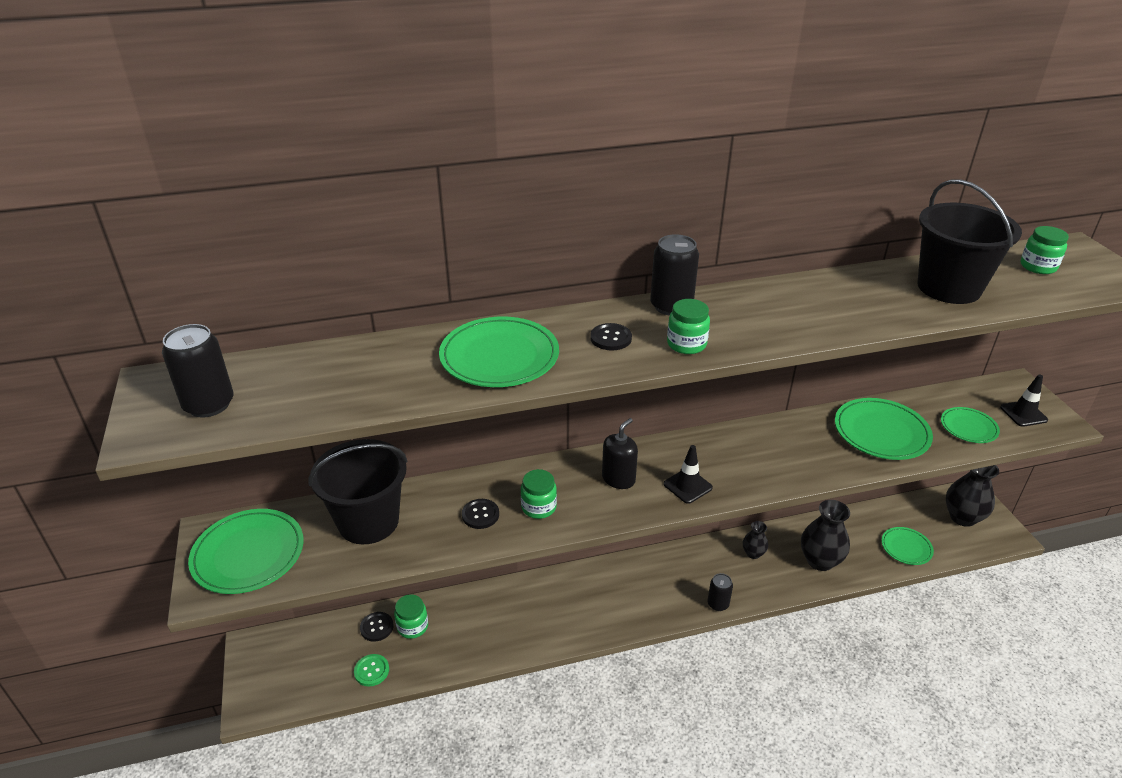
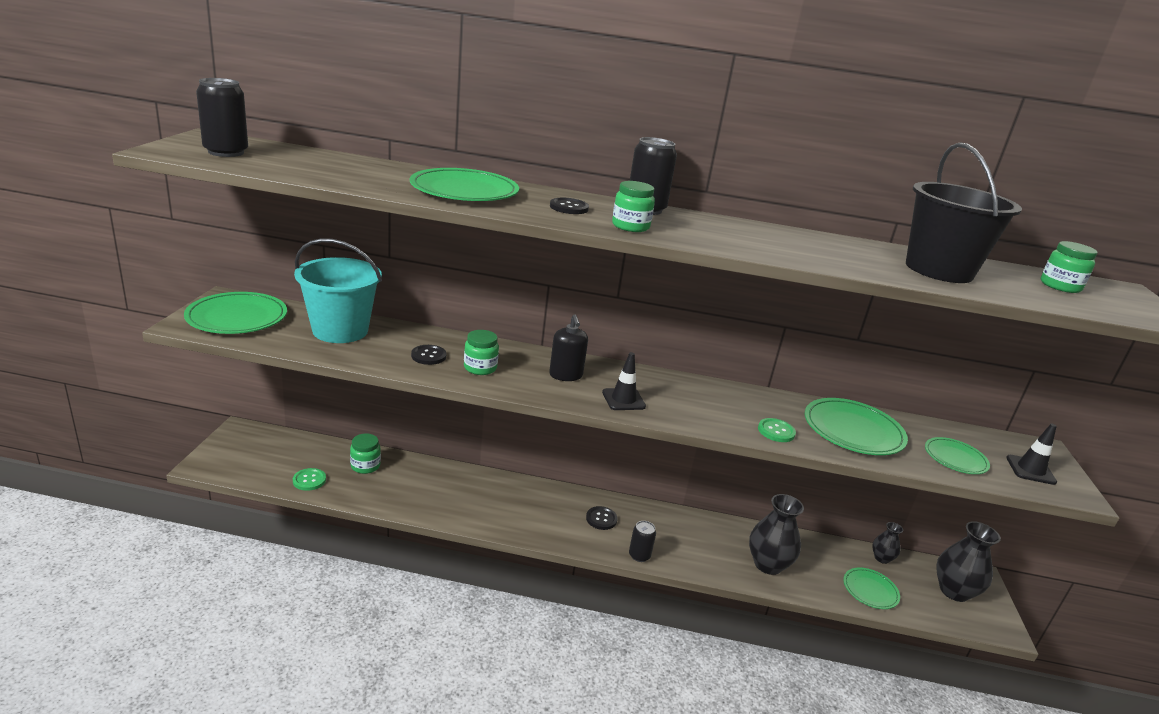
camera: 20 degrees right, 10 degrees down
black bucket [309,439,407,544] -> turquoise bucket [294,238,382,343]
black button [360,612,394,642] -> black button moved to [586,506,618,530]
black soap dispenser [602,418,638,489] -> black soap dispenser turned 105 degrees clockwise [549,315,588,381]
black vase [743,521,768,559] -> black vase moved to [872,522,903,564]
none -> green button [758,418,796,442]

